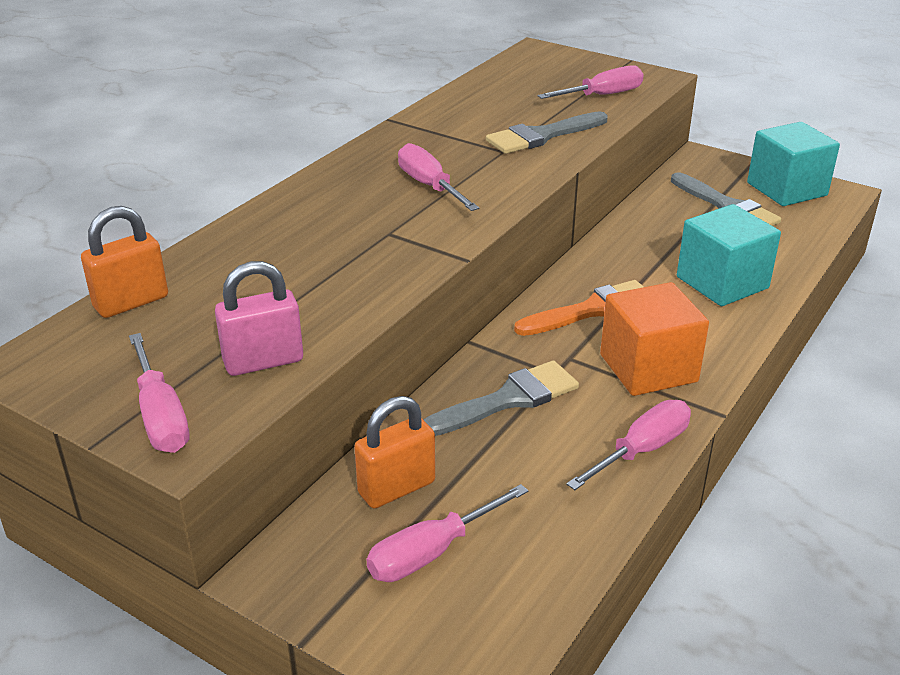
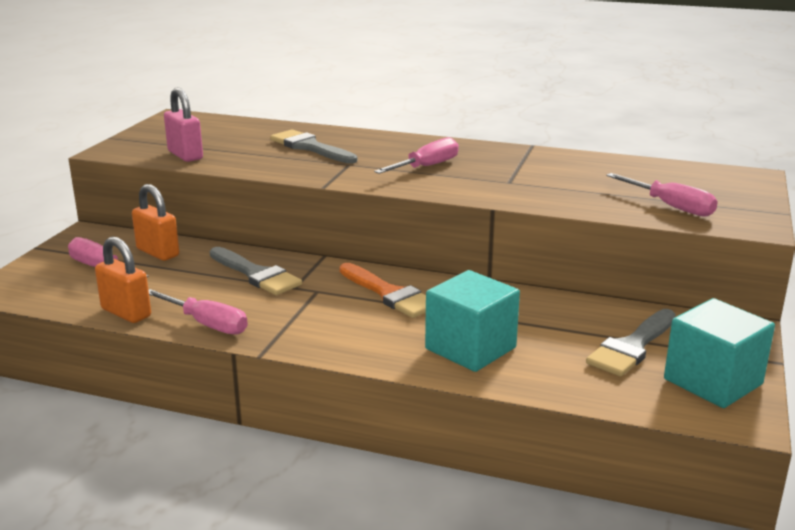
camera: 75 degrees right, 10 degrees down
orange padlock [81,206,168,318] -> orange padlock moved to [95,237,151,323]
pink screwdriver [129,333,189,453] -> none
grey brush [486,111,608,154] -> grey brush moved to [270,129,357,164]
orange cube [600,282,709,396] -> none

